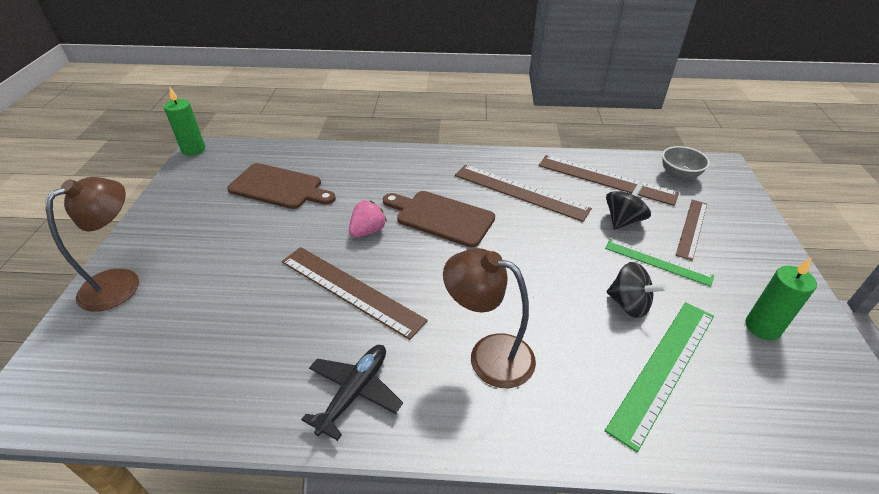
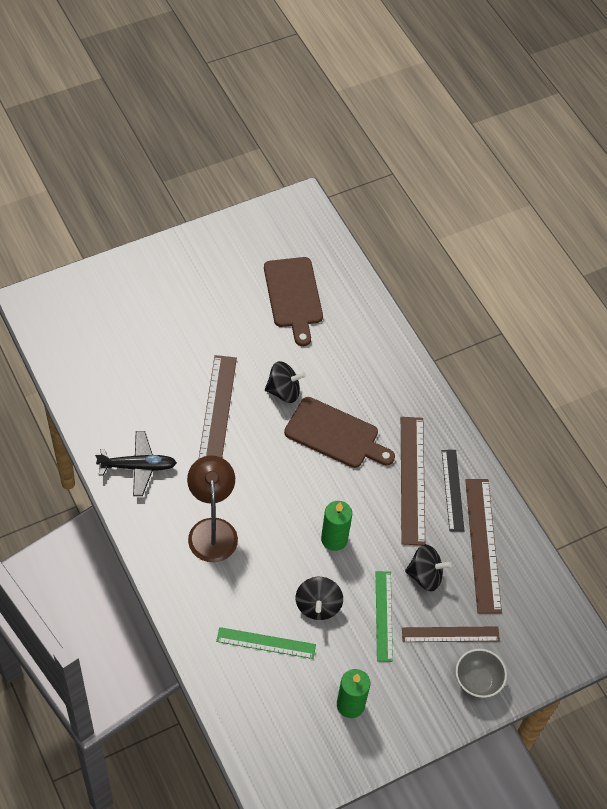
camera: 55 degrees right, 15 degrees up
brown lamp [46,177,139,312] -> none
green candle [164,87,205,156] -> green candle moved to [321,501,352,551]
pink strawberry [349,200,387,238] -> black spinning top [265,361,306,403]
brown cutting board [383,191,495,247] -> brown cutting board turned 120 degrees clockwise [284,397,395,468]
green ruler [605,302,714,452] -> green ruler [216,627,316,659], size x0.63
grey bowl [662,146,710,180] -> grey bowl moved to [455,649,507,698]
none -> black ruler [442,450,464,532]

